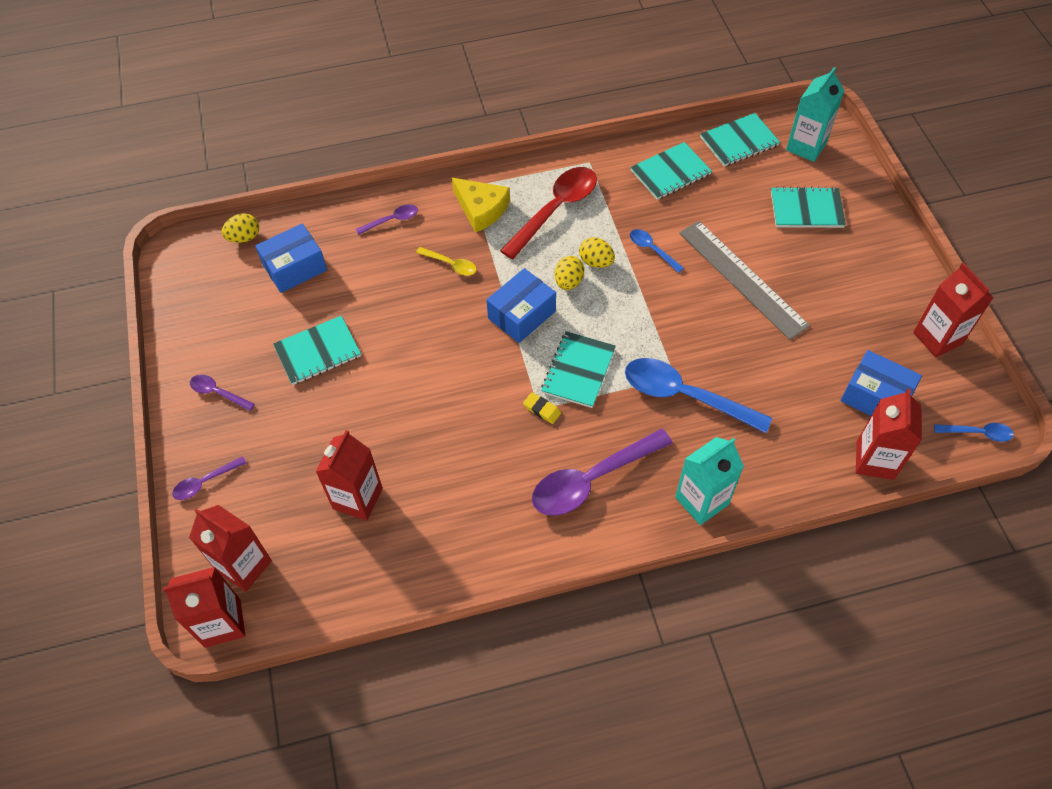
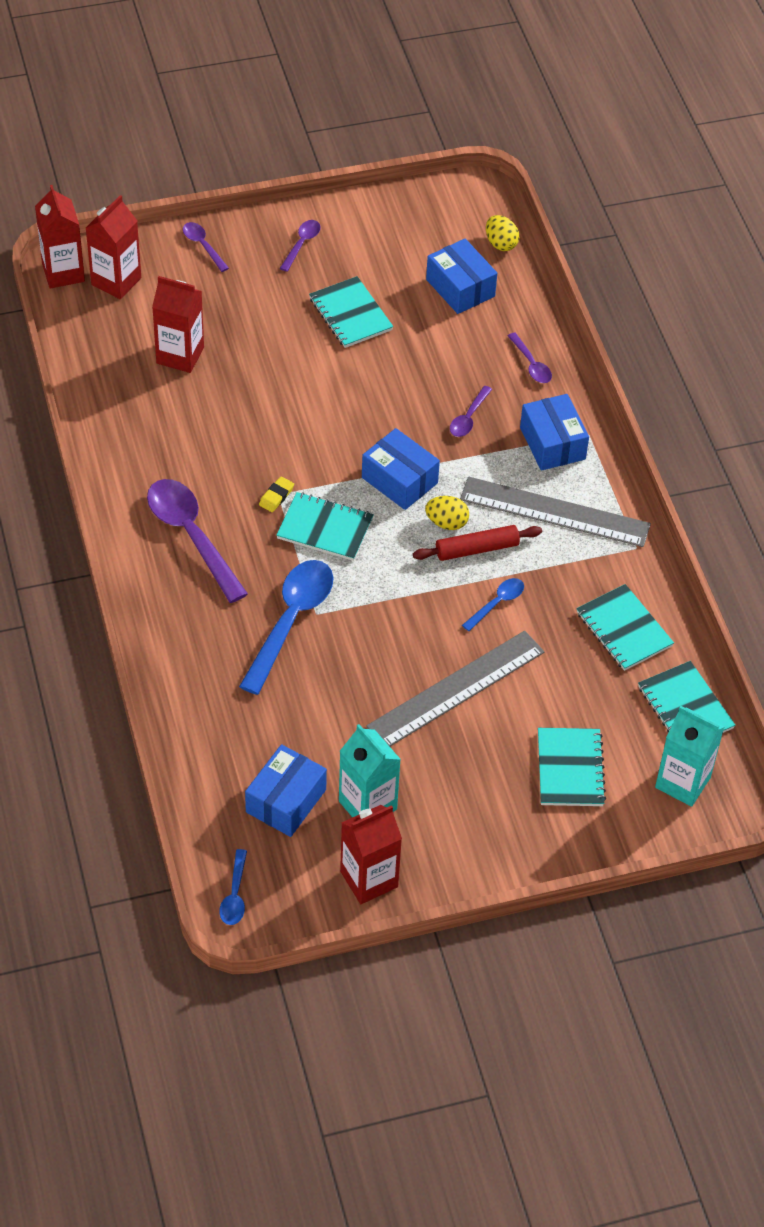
camera: 85 degrees right, 5 degrees down
yellow spoon [416,247,477,276] -> purple spoon [450,386,492,437]
yellow cheese [452,178,510,233] -> blue box [520,394,589,471]
red spoon [500,167,597,259] -> grey ruler [460,477,651,547]
yellow egg [579,237,615,268] -> red rolling pin [413,525,542,561]
turquoise carton [675,437,744,525] -> turquoise carton moved to [339,724,401,817]
red carton [856,388,922,480] -> none

